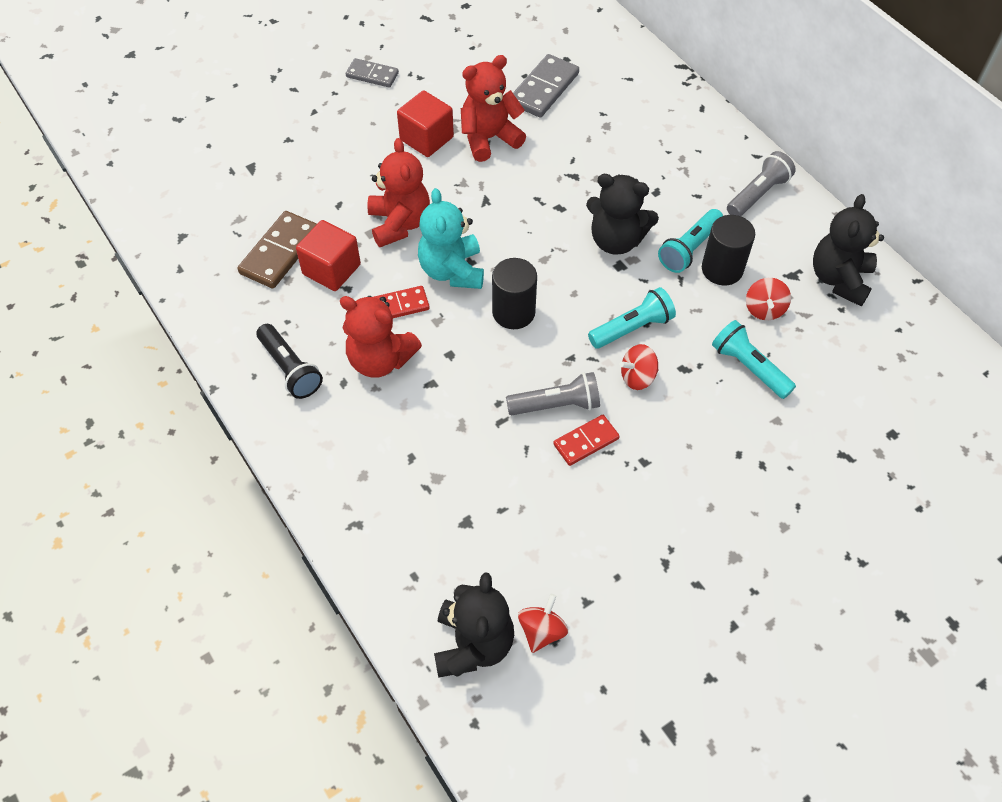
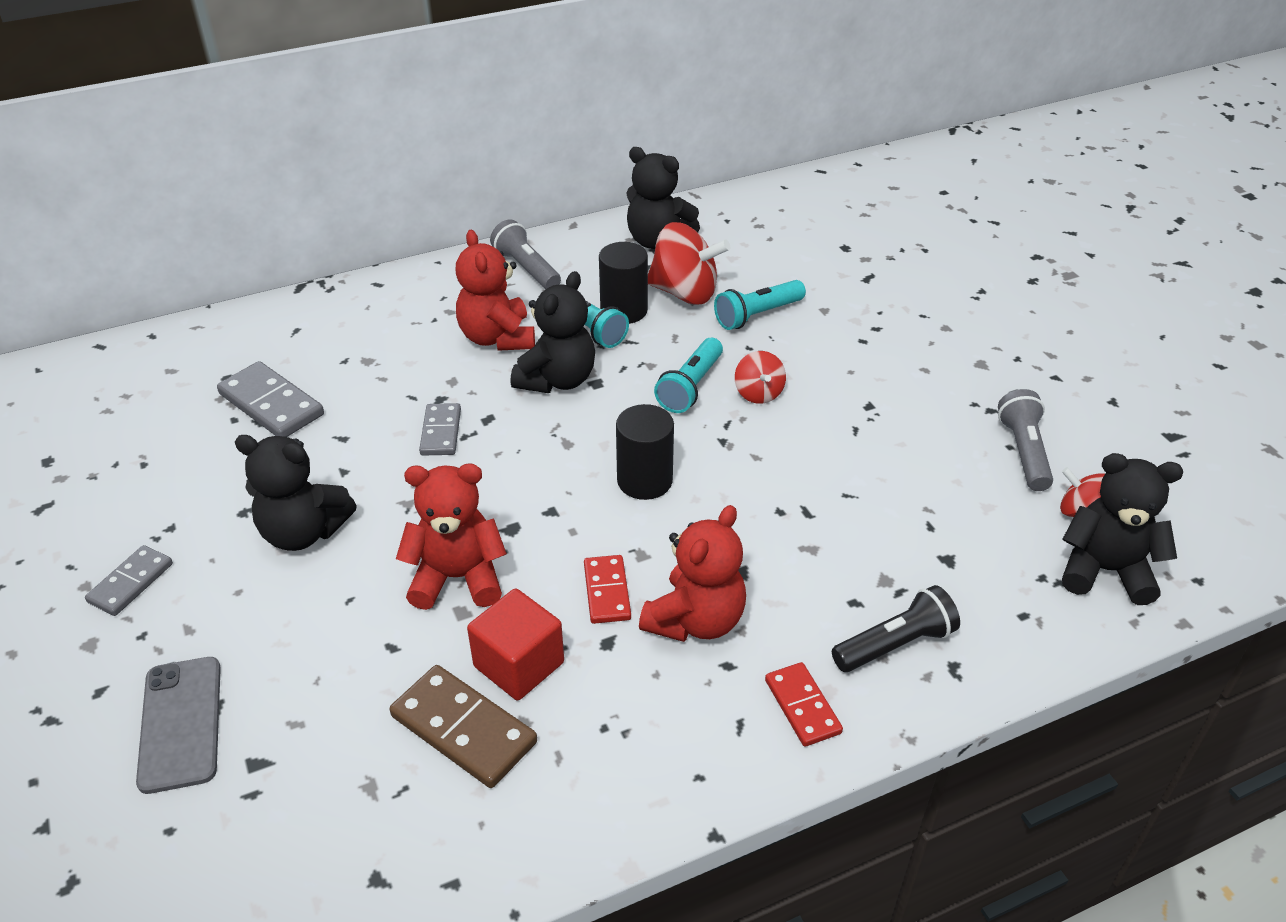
camera: 80 degrees left, 15 degrees down
black flashlight [256,324,323,399] -> black flashlight moved to [832,585,960,672]
red cube [397,90,454,157] -> black teddy bear [235,435,357,551]
turquoise teddy bear [418,188,484,289] -> none
red teddy bear [461,55,526,162] -> red teddy bear moved to [456,230,535,351]
grey flashlight [506,372,600,415] -> grey flashlight moved to [998,389,1053,491]
red domino [553,415,620,466] -> red domino moved to [765,662,843,747]
turquoise flashlight [588,287,676,349] -> turquoise flashlight turned 135 degrees counterclockwise [654,338,723,413]
red spinning top [746,278,791,320] -> red spinning top [648,222,730,305], size x1.80
none -> grey phone [136,657,221,794]
none -> grey domino [419,403,461,455]

